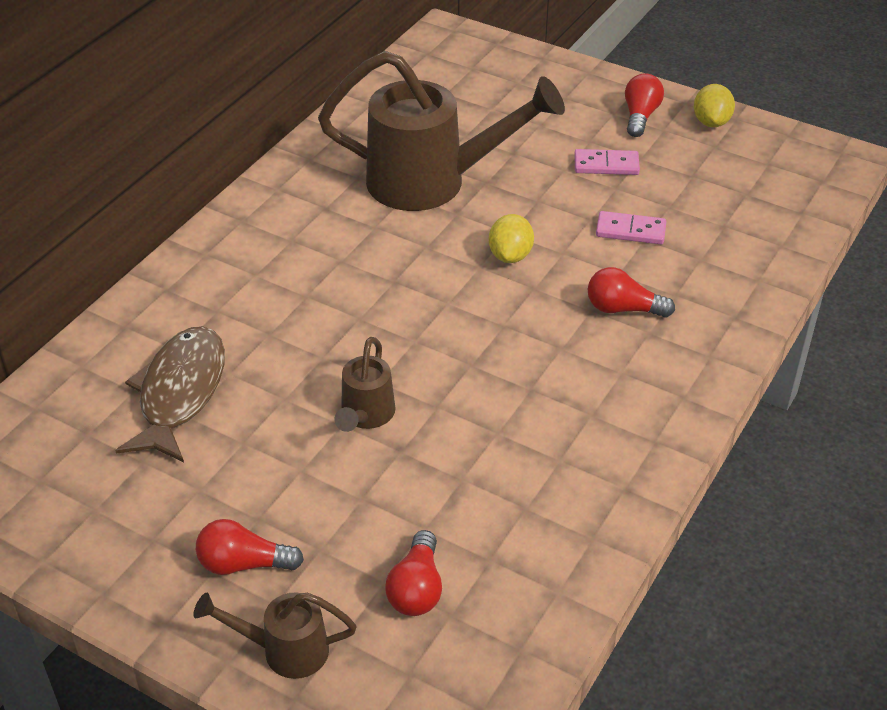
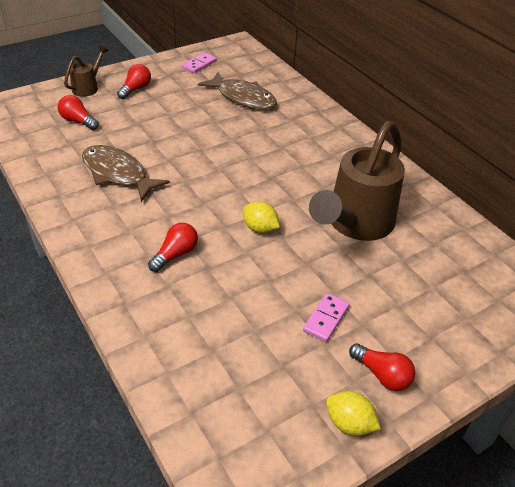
camera: 115 degrees right, 0 degrees up
brown watering can [335,337,396,432] -> none
pink domino [596,211,666,244] -> pink domino moved to [182,53,217,73]
none -> brown fish [82,145,170,202]

